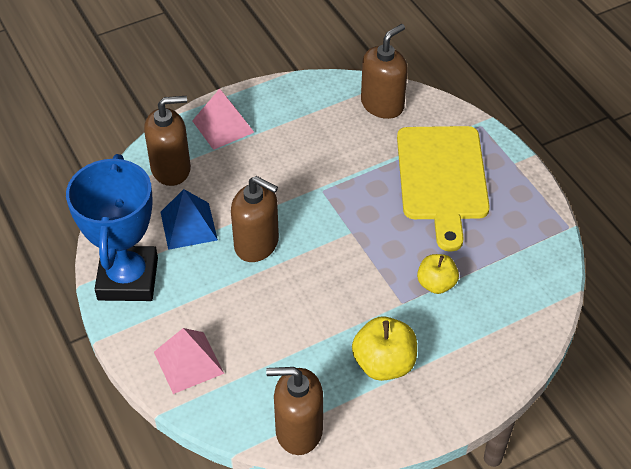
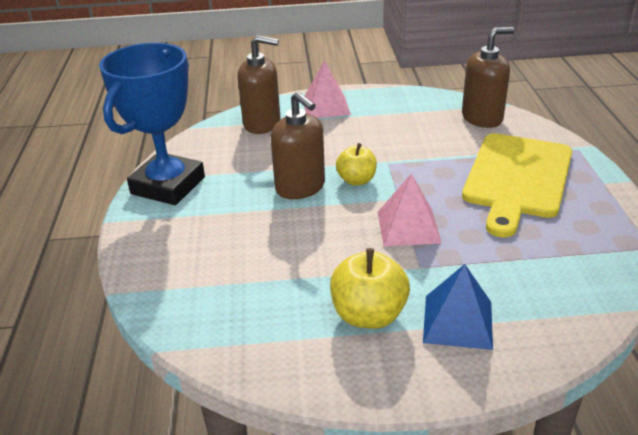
camera: 25 degrees right, 15 degrees down
pink pyramid [154,328,224,394] -> pink pyramid moved to [378,173,442,247]
blue pyramid [161,189,218,250] -> blue pyramid moved to [423,264,493,350]
brown soap dispenser [266,367,323,455] -> none
yellow apple [417,254,459,294] -> yellow apple moved to [336,143,377,186]

